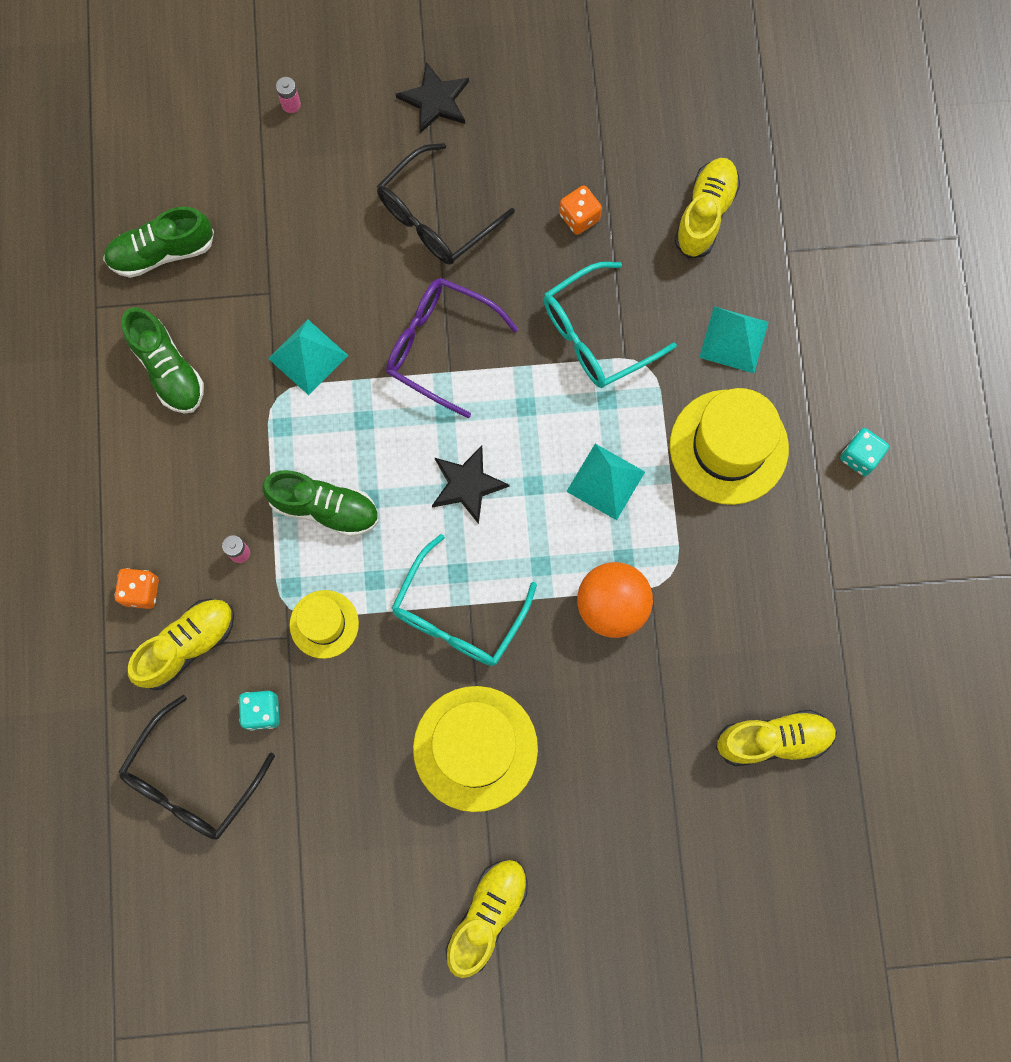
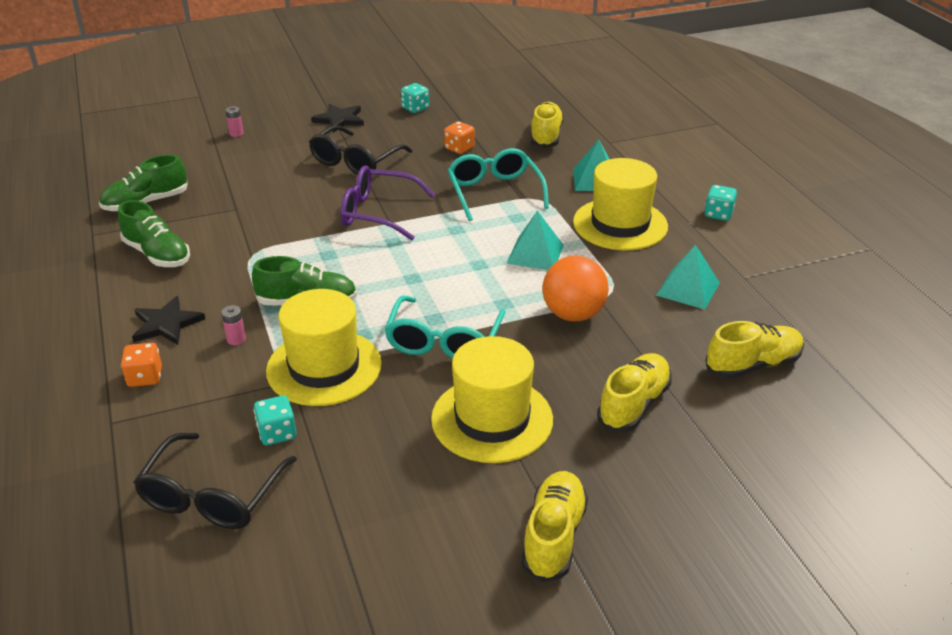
camera: 15 degrees left, 40 degrees down
yellow shoe [128,599,234,691] -> yellow shoe moved to [597,353,672,432]
turquoise pyramid [268,319,348,395] -> turquoise pyramid moved to [656,244,720,310]
yellow hat [290,590,359,659] -> yellow hat [266,289,382,406], size x1.77
black star [432,445,510,524] -> black star moved to [132,296,205,345]
turquoise glasses [543,262,677,388] -> turquoise glasses turned 120 degrees clockwise [448,148,549,221]
none -> turquoise dice [401,83,429,113]

